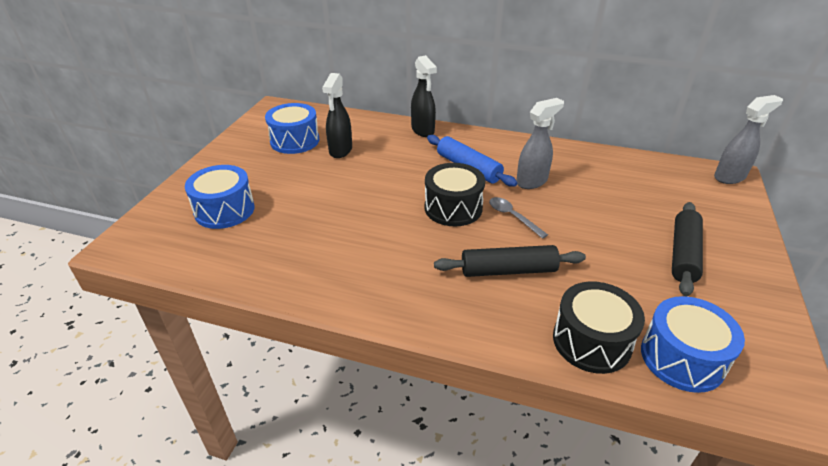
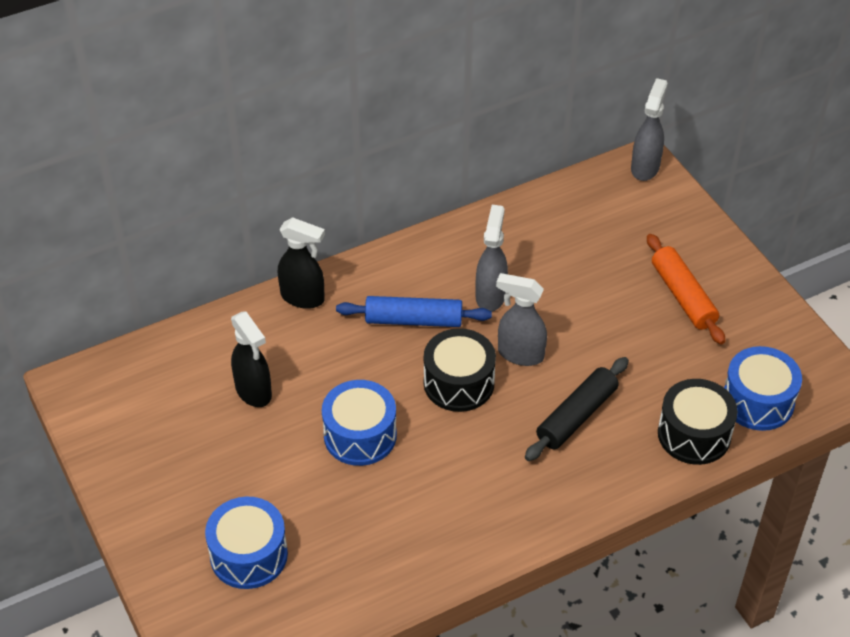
camera: 45 degrees left, 10 degrees up
blue drum [265,103,319,154] -> blue drum moved to [322,380,397,466]
grey spoon [489,197,548,239] -> grey spray bottle [496,273,547,366]
black rolling pin [672,202,703,296] -> orange rolling pin [647,234,725,344]

